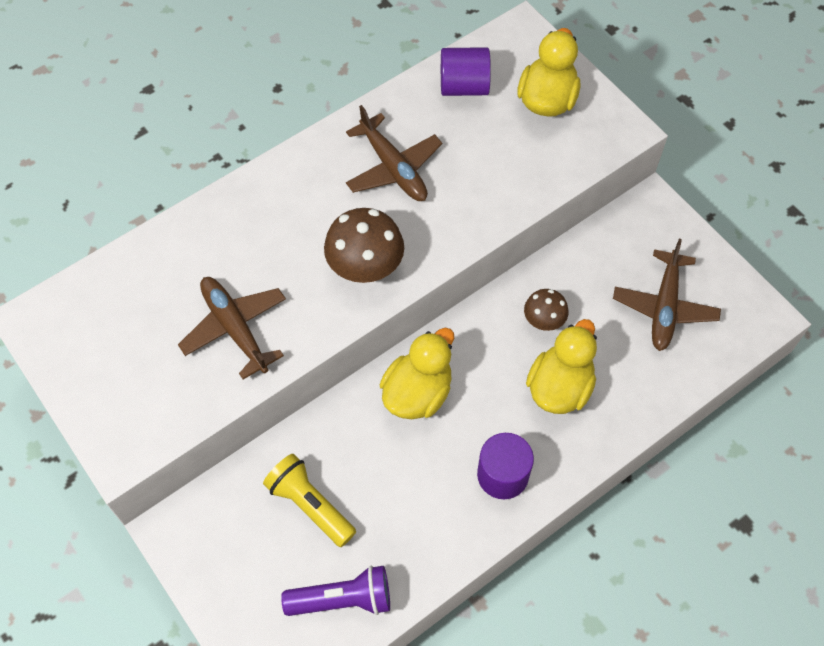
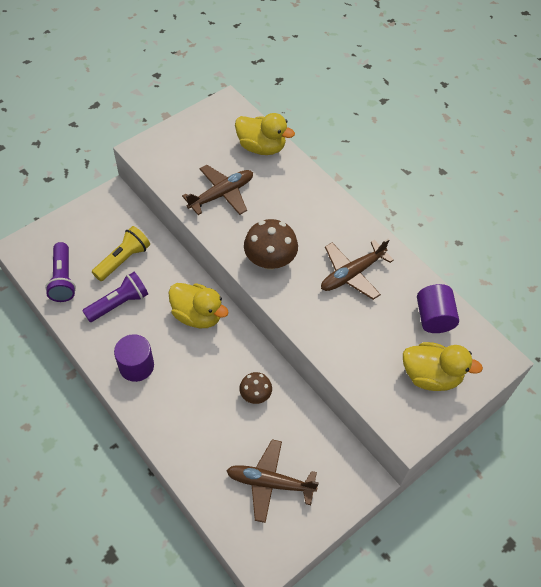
camera: 85 degrees right, 5 degrees down
yellow duck [526,319,597,414] -> yellow duck moved to [235,113,295,155]
none -> purple flashlight [82,272,148,322]

